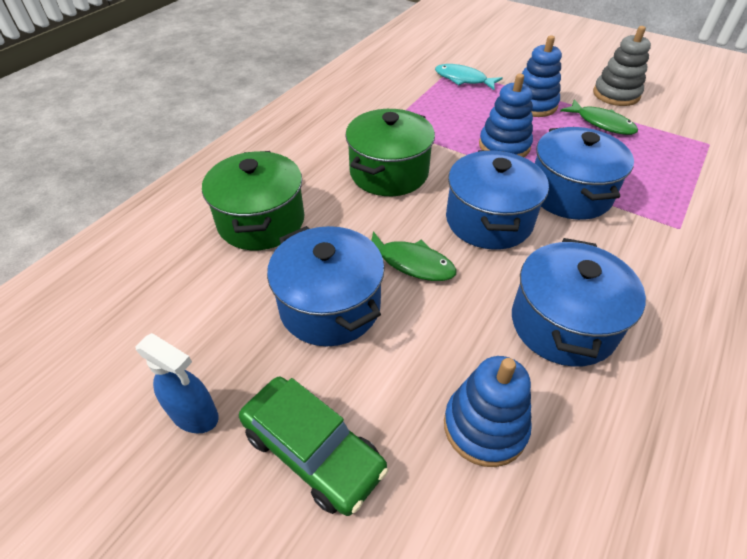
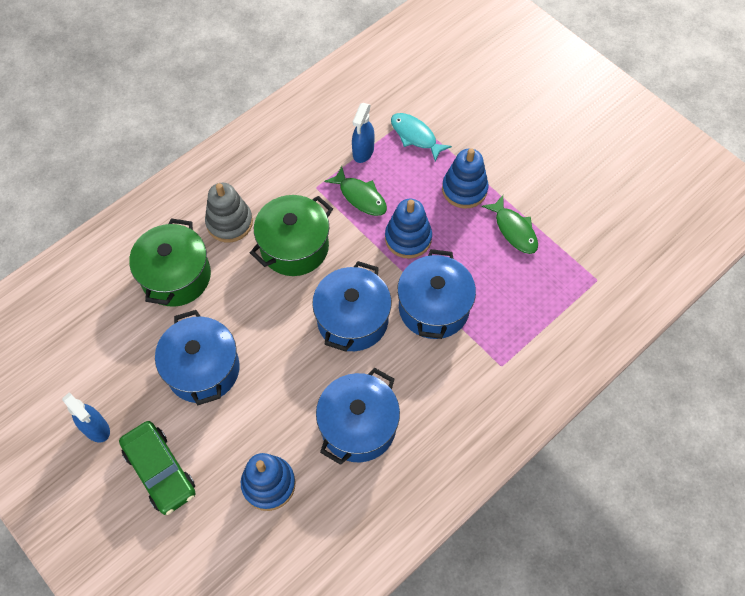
camera: 15 degrees right, 15 degrees up
green fish [371,231,457,281] -> green fish moved to [324,166,387,216]
grey stacking toy [593,26,651,106] -> grey stacking toy moved to [205,183,253,242]
none -> blue spray bottle [352,103,375,163]

